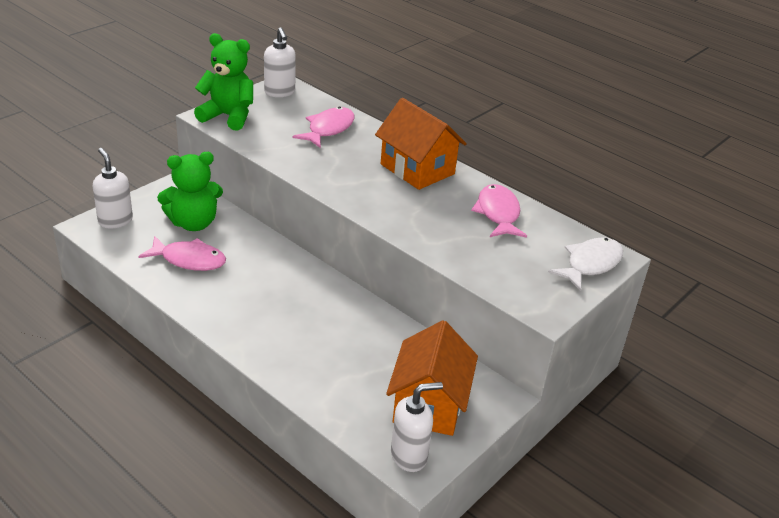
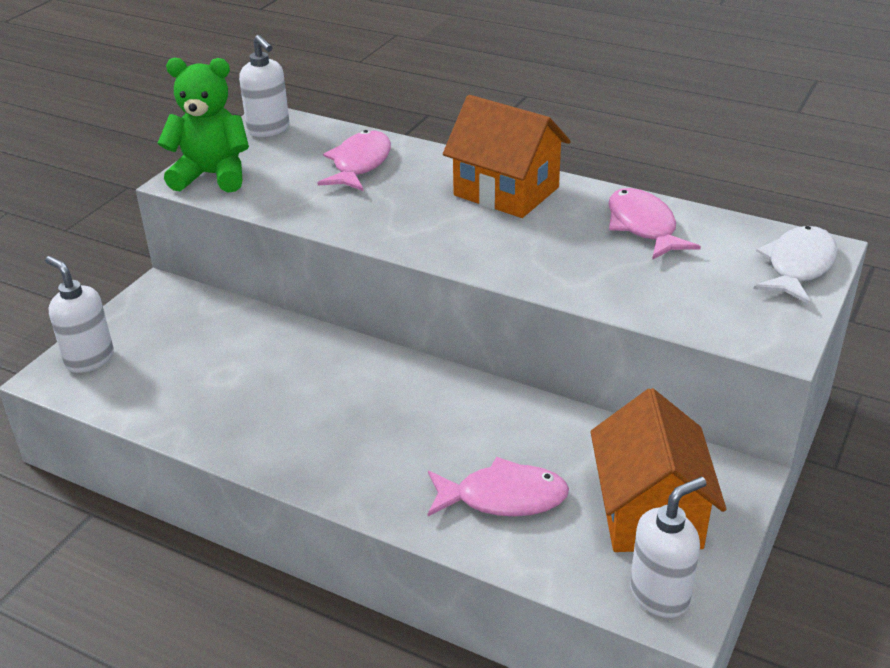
camera: 10 degrees left, 0 degrees up
pink fish [138,236,226,271] -> pink fish moved to [427,457,569,517]
green teddy bear [157,152,223,231] -> none

